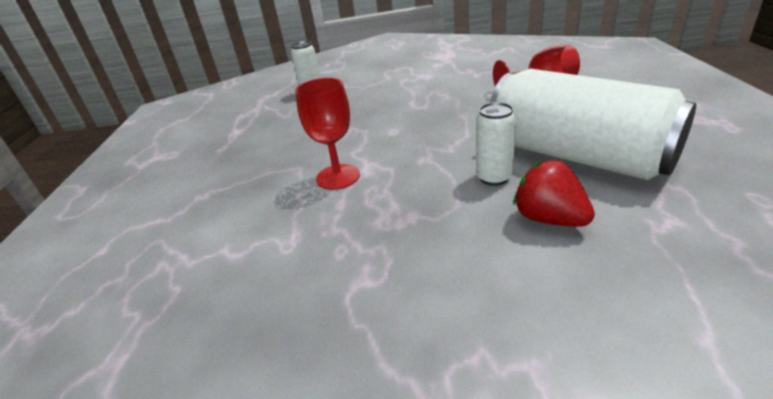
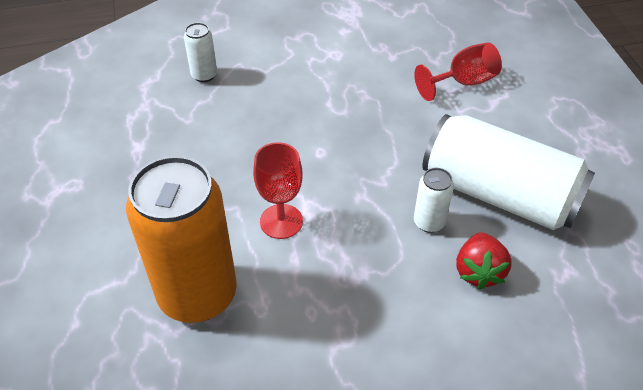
camera: 15 degrees left, 15 degrees up
red strawberry [513,160,595,227] -> red strawberry turned 120 degrees counterclockwise [456,232,512,290]
none -> orange can [126,156,237,323]

